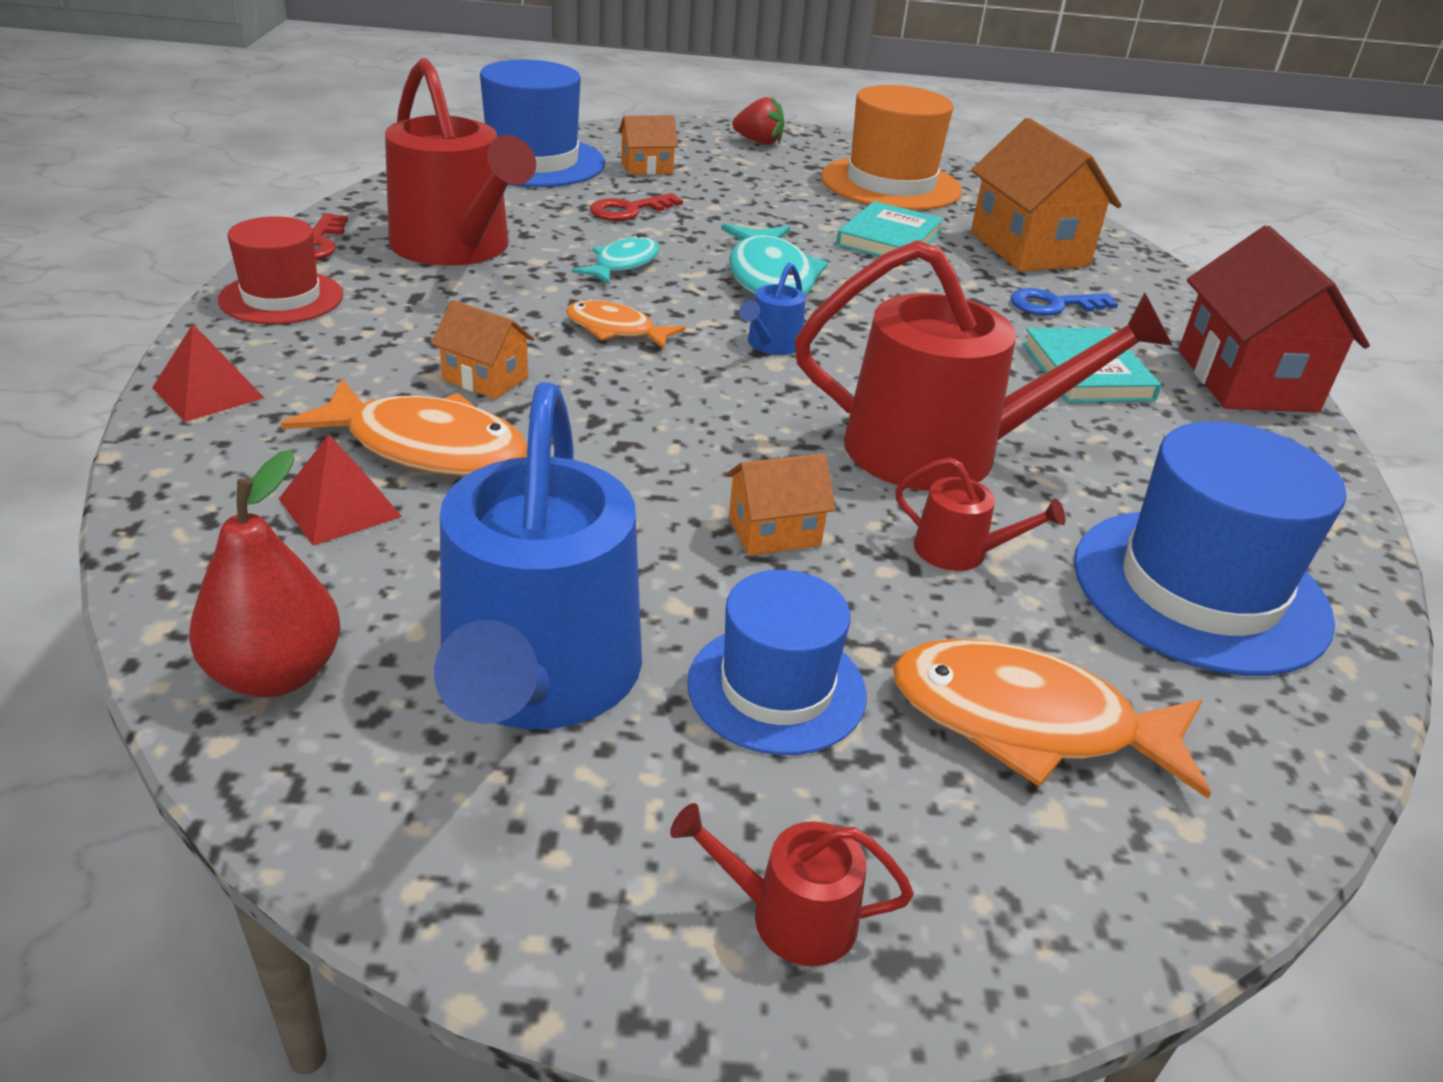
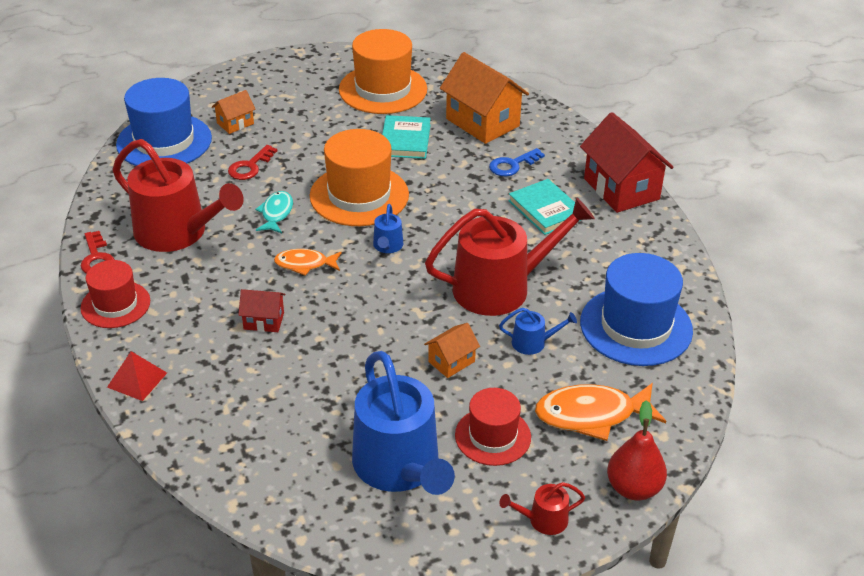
camera: 20 degrees left, 5 degrees up
red pear [189,450,340,697] -> red pear moved to [607,400,667,500]
red pyramid [279,434,402,546] -> none
orange fish [281,379,527,476] -> none
orange house [431,300,535,399] -> red house [238,289,286,332]
blue hat [687,570,867,755] -> red hat [455,388,531,466]
turquoise fish [721,224,828,296] -> orange hat [309,129,409,226]
red strawberry [732,97,784,145] -> none
red watering can [896,457,1066,571] -> blue watering can [499,308,577,355]

